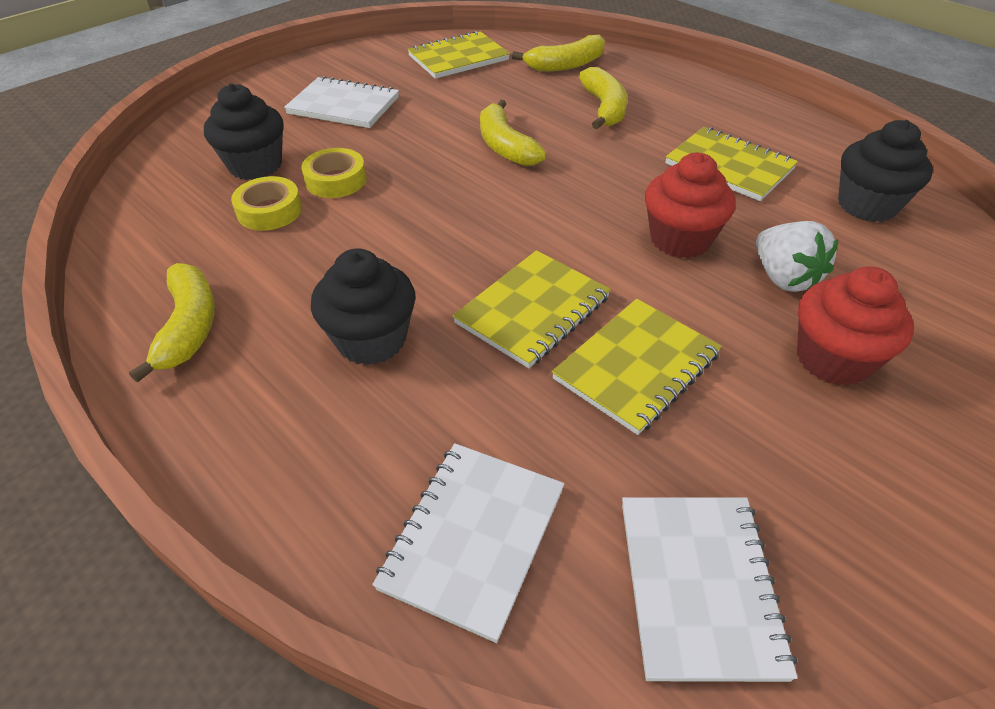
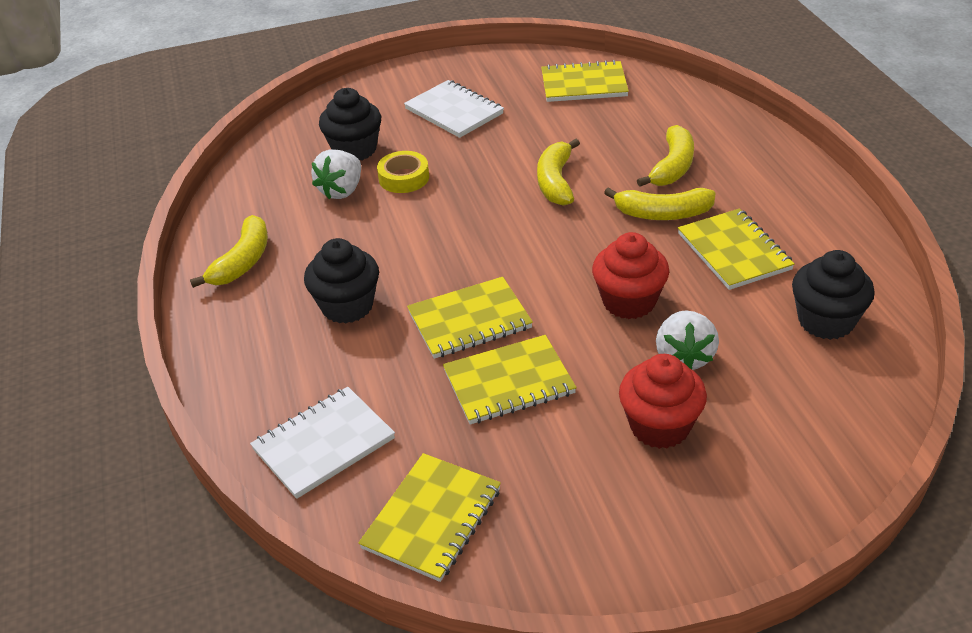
camera: 30 degrees right, 5 degrees down
yellow tape [231,176,302,231] -> white strawberry [311,149,361,199]
yellow banana [512,35,605,72] -> yellow banana moved to [604,187,716,220]
white notebook [622,497,798,682] -> yellow notebook [359,453,501,582]

